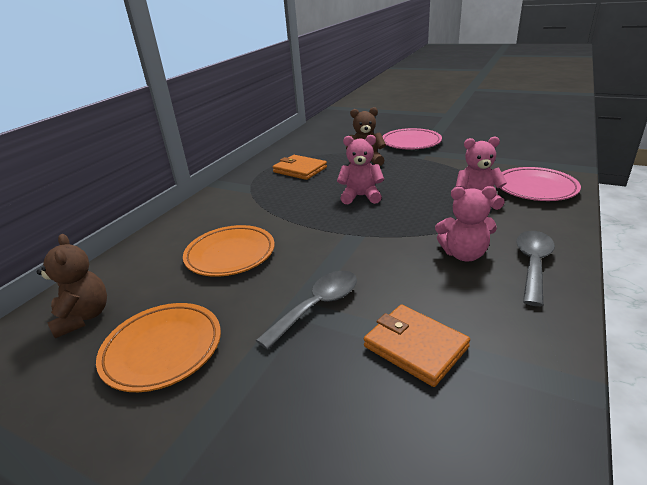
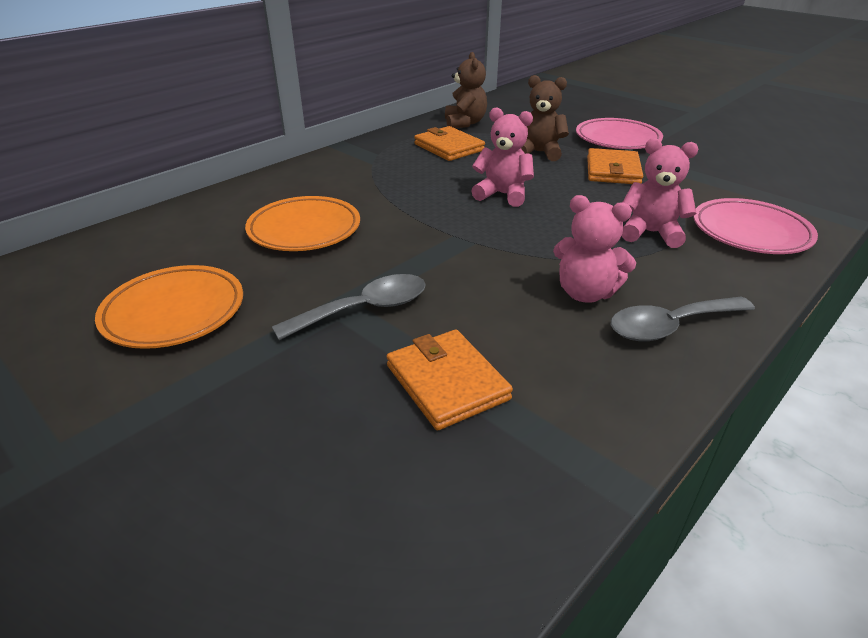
camera: 15 degrees right, 5 degrees up
brown teddy bear [37,234,107,338] -> brown teddy bear moved to [445,52,487,128]
grey spoon [516,231,555,306] -> grey spoon turned 150 degrees counterclockwise [611,297,755,341]
none -> orange wallet [587,148,643,184]

